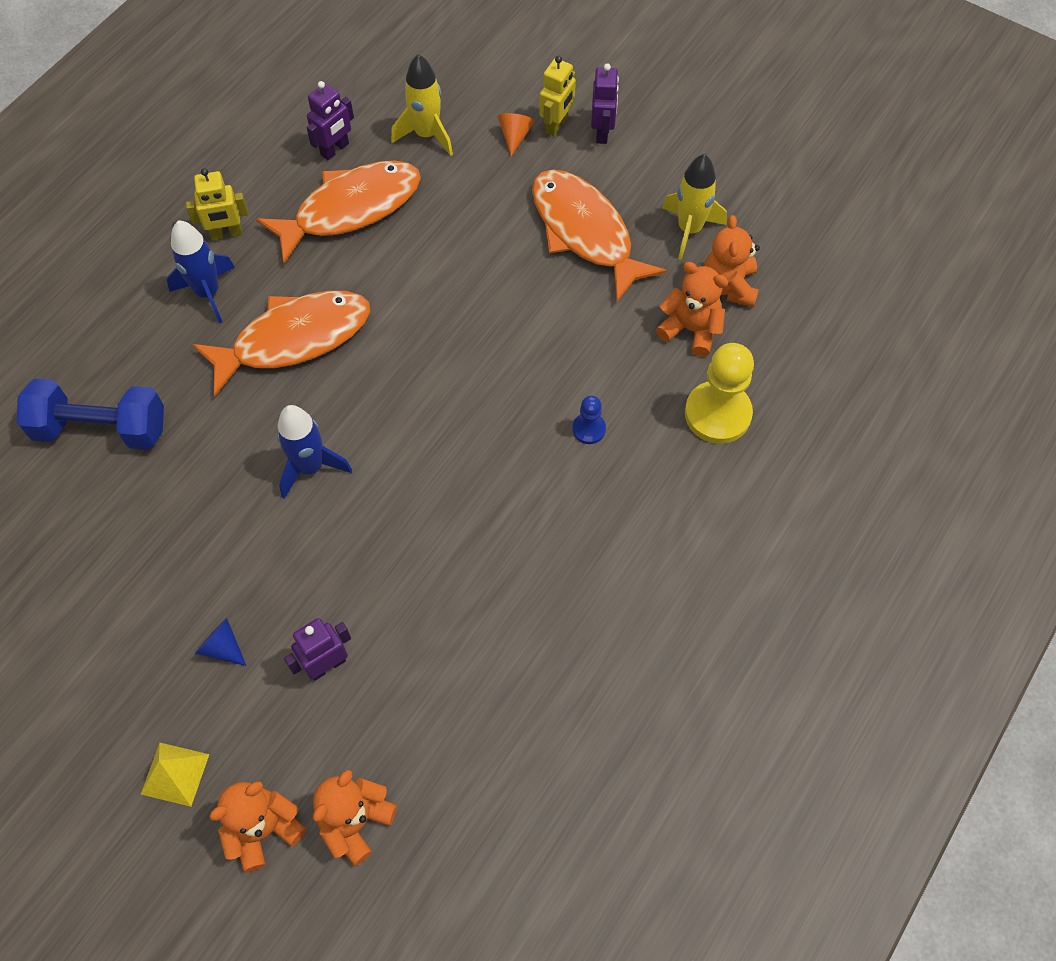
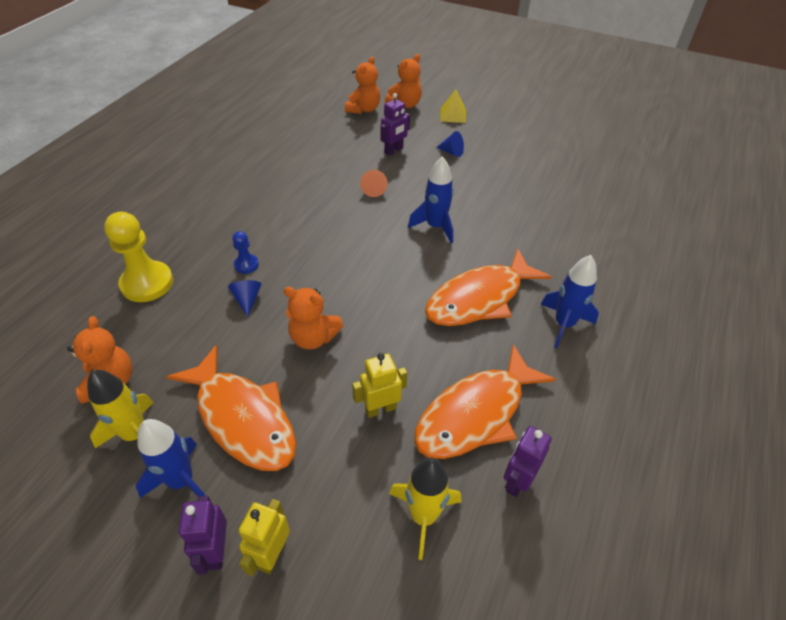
camera: 170 degrees right, 15 degrees down
blue dumbbell [17,379,164,450] -> none
yellow robot [186,168,248,240] -> yellow robot moved to [352,353,407,418]
orange cone [497,113,535,156] -> orange cone moved to [360,170,387,197]
orange teddy bear [656,262,728,357] -> orange teddy bear moved to [284,287,343,350]
none -> blue rocket [136,419,206,498]
none -> blue cone [228,280,261,317]

